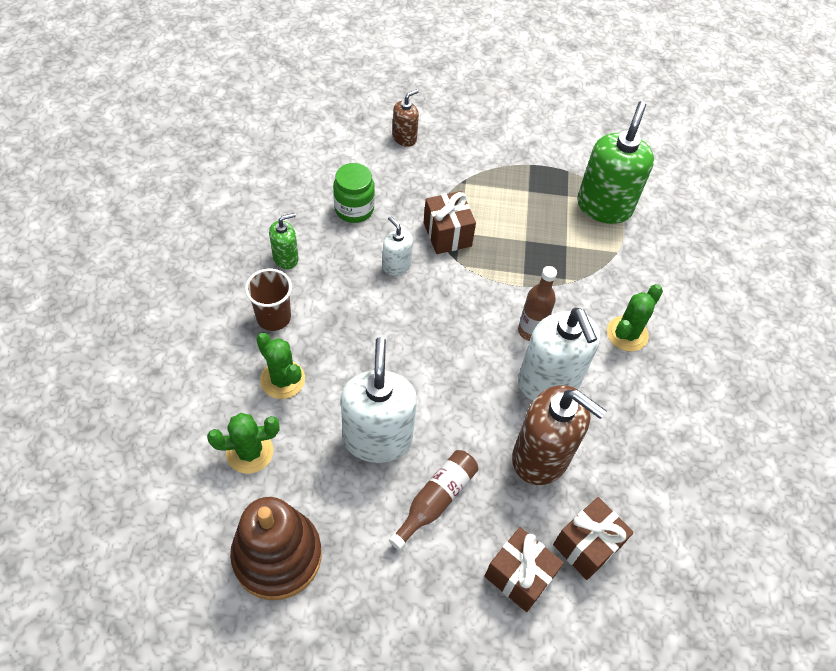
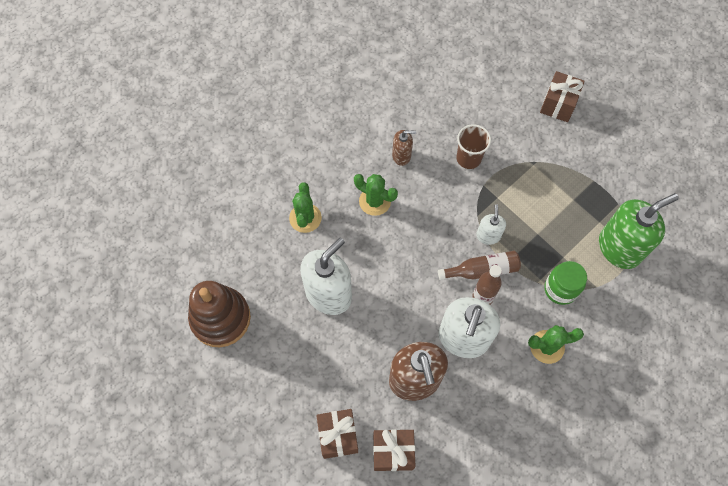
camera: 45 degrees right, 10 degrees up
green cactus [207,413,280,474] -> green cactus moved to [354,174,398,216]
brown cup [245,269,292,331] -> brown cup moved to [457,124,491,169]
green soap dispenser [269,213,299,269] -> none
green jar [333,163,375,223] -> green jar moved to [544,261,587,305]
white soap dispenser [383,216,413,276] -> white soap dispenser moved to [476,204,506,245]
brown bottle [389,450,478,550] -> brown bottle moved to [438,251,521,280]
brown soap dispenser [392,89,419,147] -> brown soap dispenser moved to [392,130,416,166]
brown gift [424,191,476,254] -> brown gift moved to [540,71,585,122]

